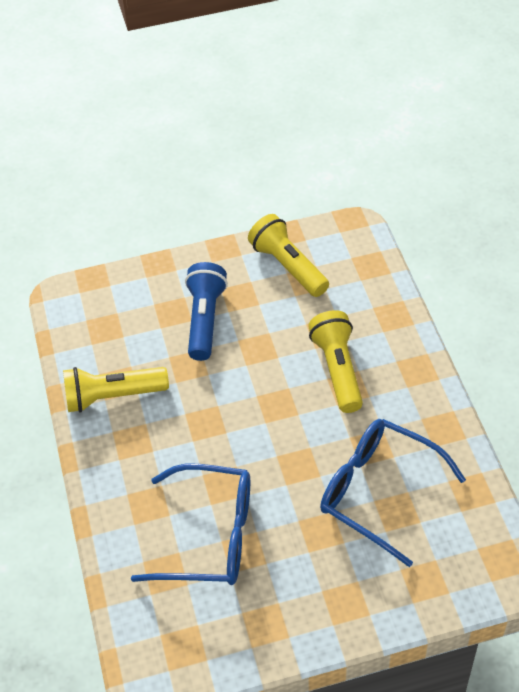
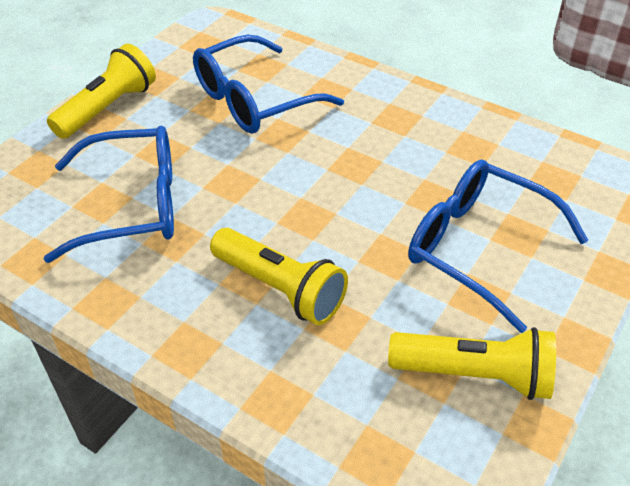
camera: 135 degrees right, 5 degrees down
yellow flashlight [63,367,169,413] -> yellow flashlight moved to [47,44,156,139]
blue flashlight [185,262,228,361] -> blue glasses [408,159,588,333]

